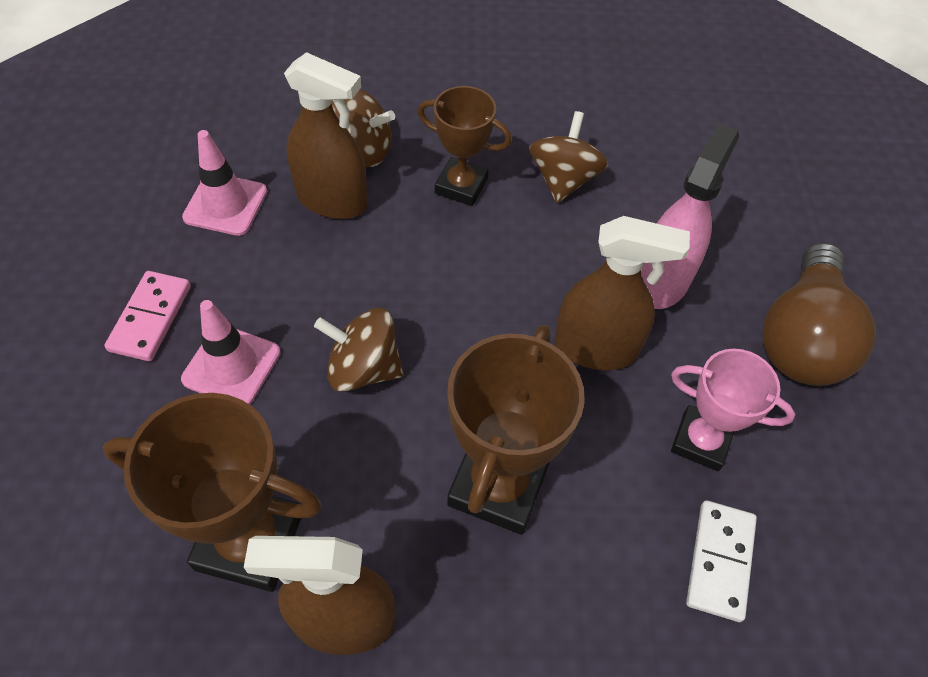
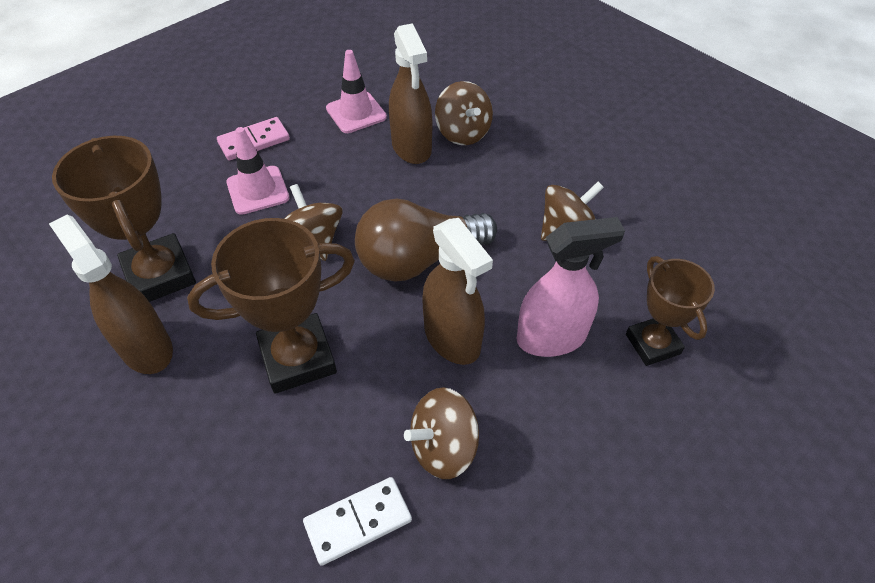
camera: 50 degrees right, 5 degrees down
brown trophy [418,86,512,206] -> brown trophy moved to [626,256,715,366]
pink trophy [671,349,795,471] -> brown spinning top [404,387,479,479]
brown light bulb [762,243,876,386] -> brown light bulb moved to [355,198,497,282]

